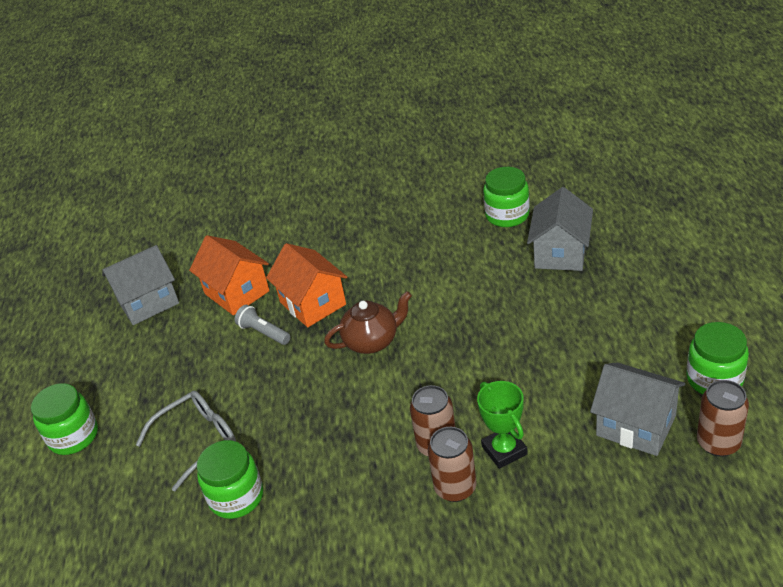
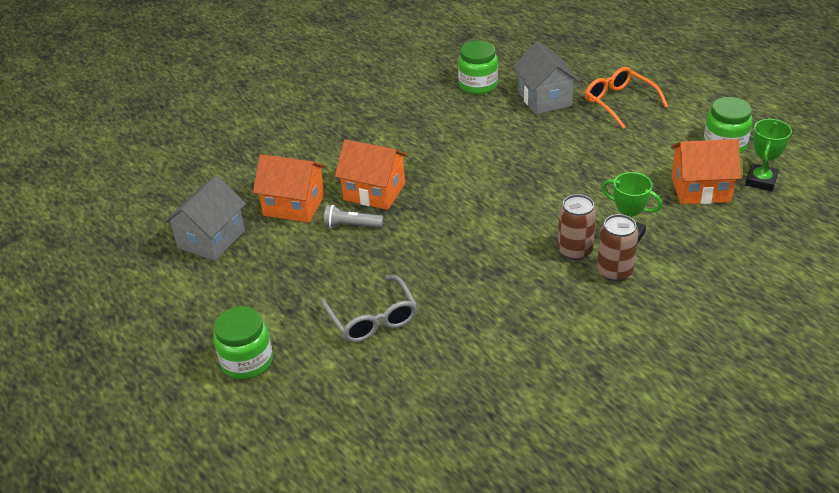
camera: 35 degrees left, 0 degrees up
grey glasses [136,391,236,492] -> grey glasses turned 135 degrees clockwise [321,275,418,342]
green jar [197,440,263,519] -> none
brown teapot [324,291,412,354] -> none
grey house [590,362,685,456] -> orange house [671,139,741,204]
brown can [697,380,749,457] -> green trophy [745,119,792,191]
none -> orange glasses [585,67,668,129]

